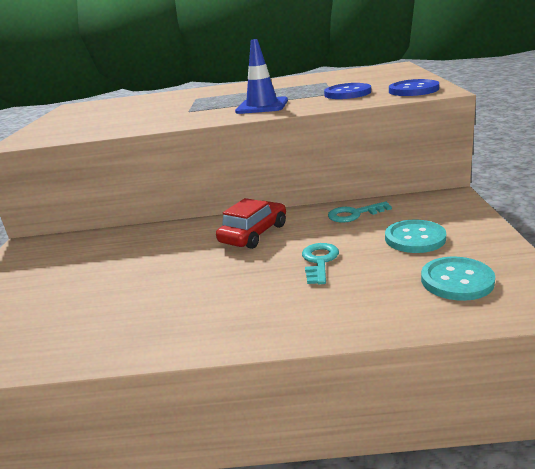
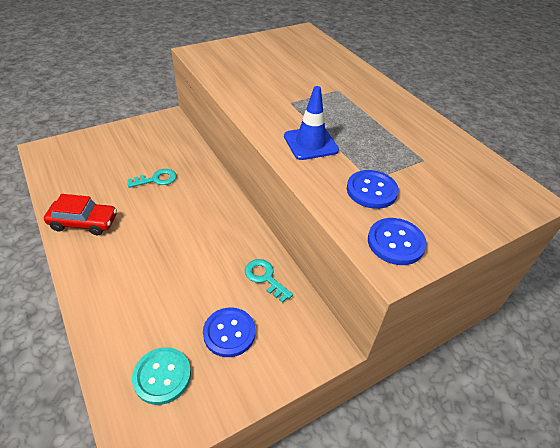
camera: 55 degrees right, 20 degrees up
red car [216,198,286,249] -> red car moved to [44,194,117,235]
turquoise key [302,243,339,284] -> turquoise key moved to [127,169,177,188]
turquoise button [385,220,446,253] -> blue button [203,308,255,357]

